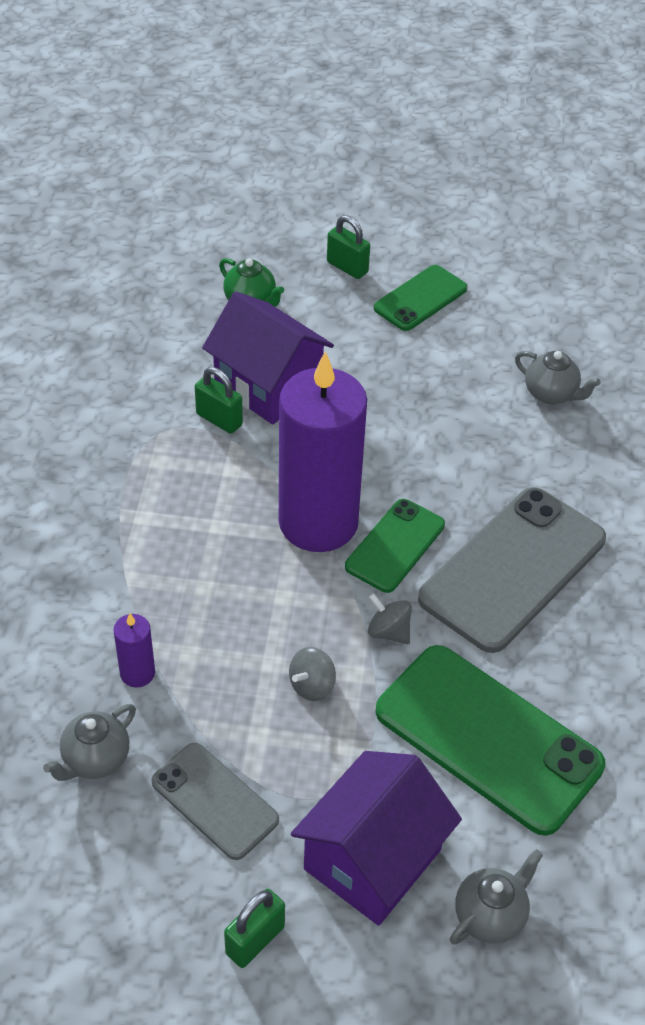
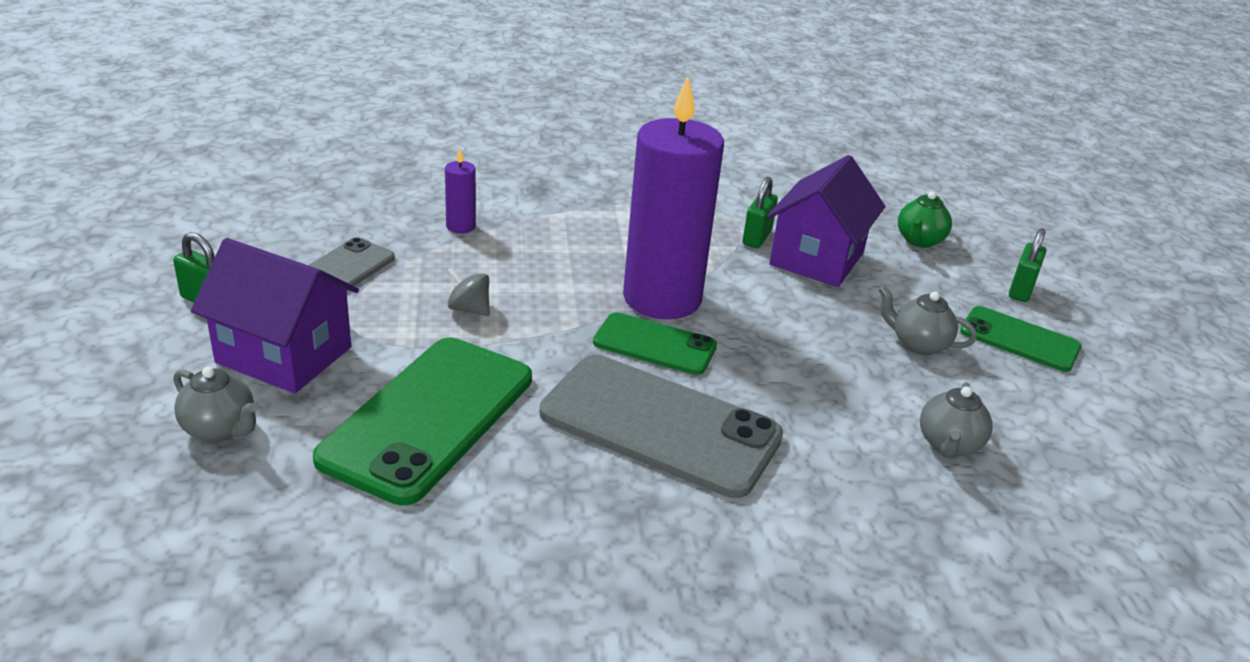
camera: 75 degrees right, 15 degrees down
grey teapot [43,704,136,781] -> grey teapot moved to [878,285,977,355]
grey spinning top [368,593,412,644] -> none

